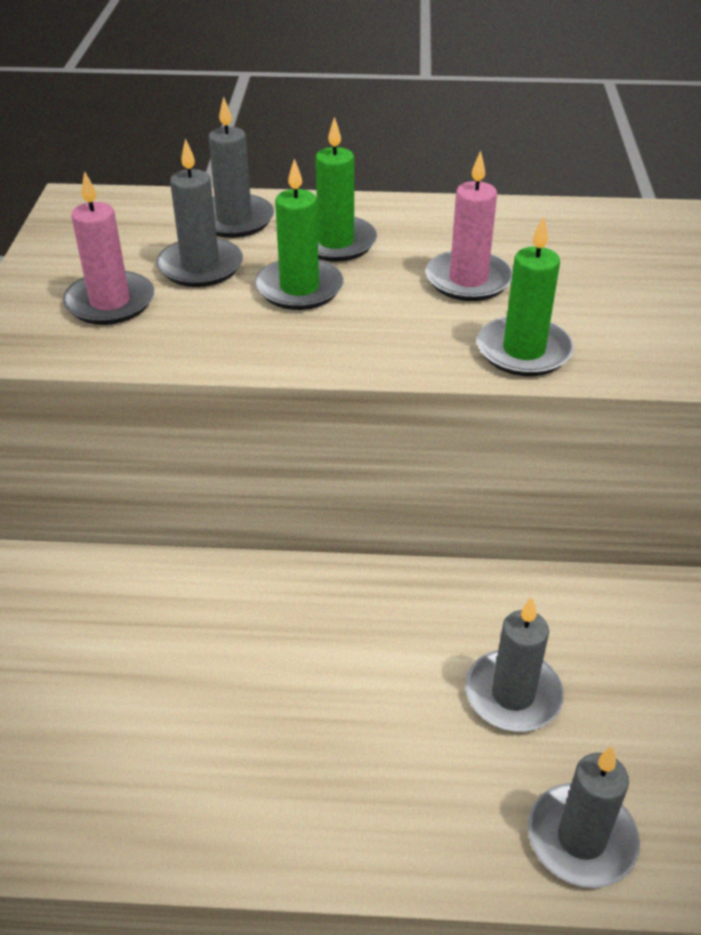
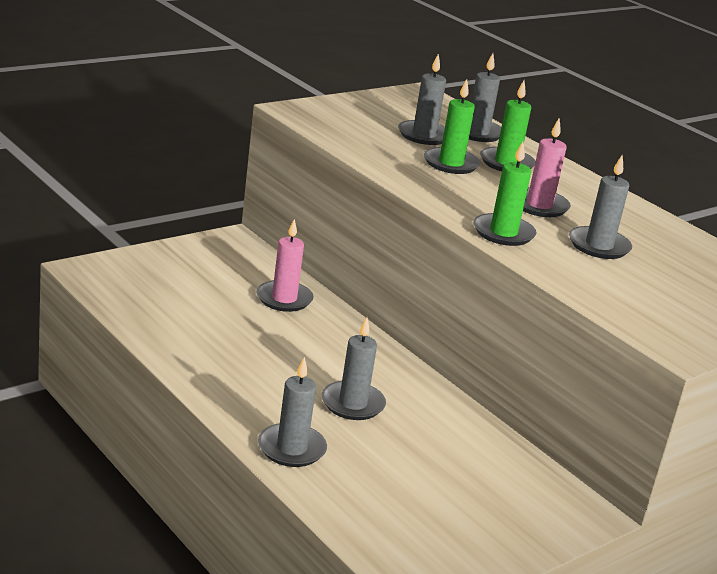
camera: 45 degrees right, 15 degrees down
pink candle [62,171,154,325] -> pink candle moved to [256,219,314,312]
none -> grey candle [569,155,632,259]

